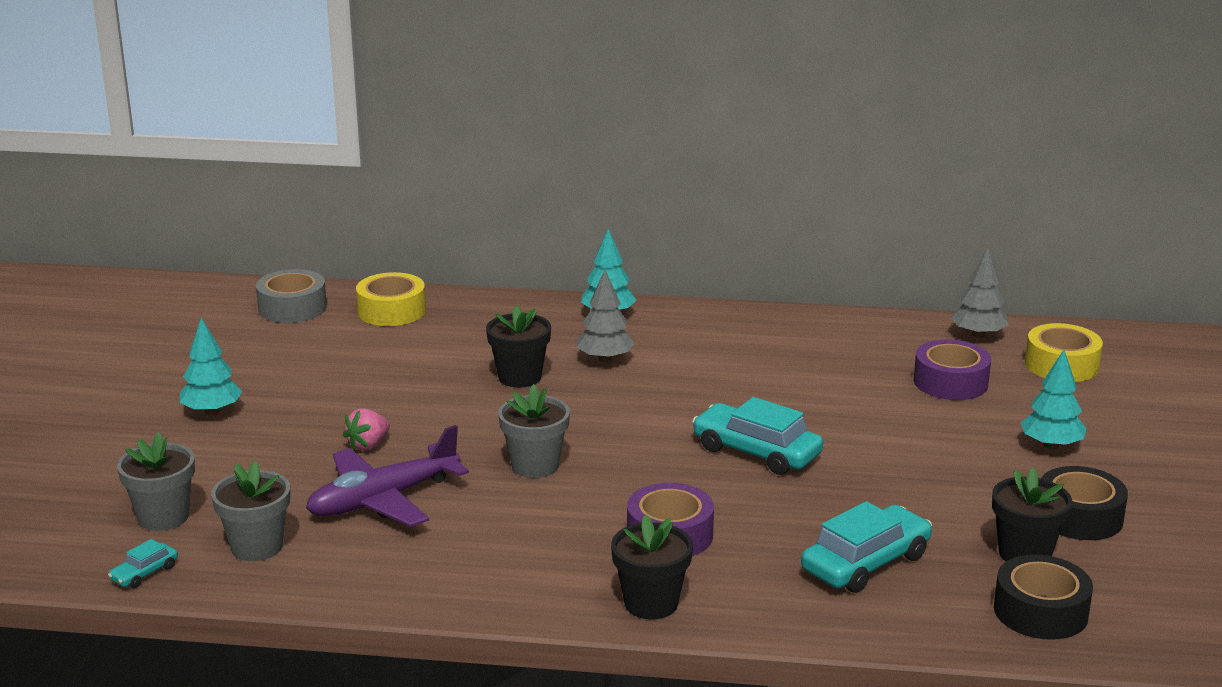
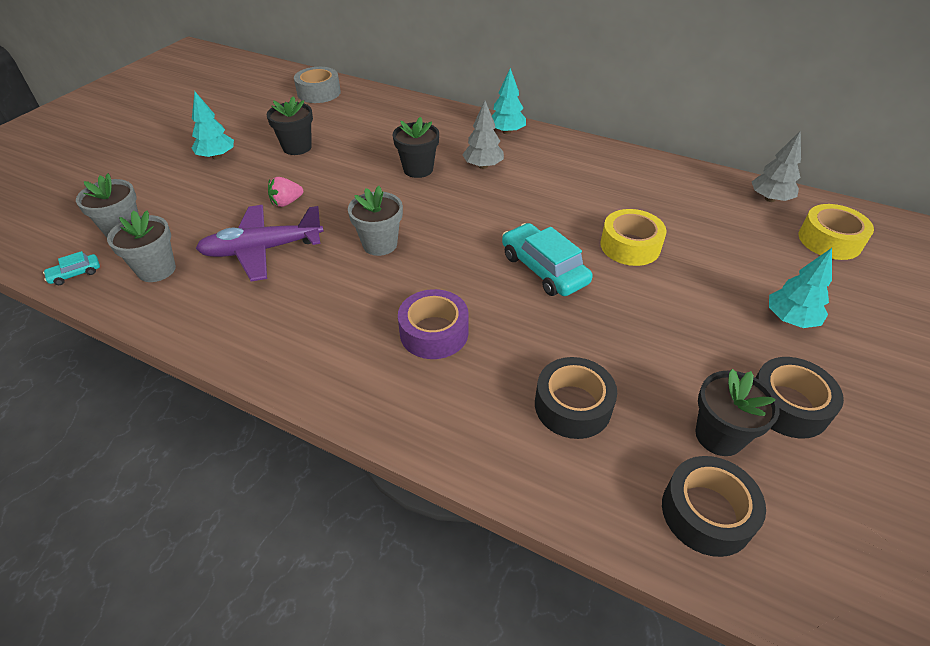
camera: 20 degrees right, 20 degrees up
yellow tape [356,272,426,326] -> yellow tape moved to [600,209,667,266]
black flower pot [611,515,693,619] -> black flower pot moved to [266,97,313,155]
turquoise car [801,501,932,593] -> black tape [535,357,617,439]
purple tape [914,339,991,400] -> none

